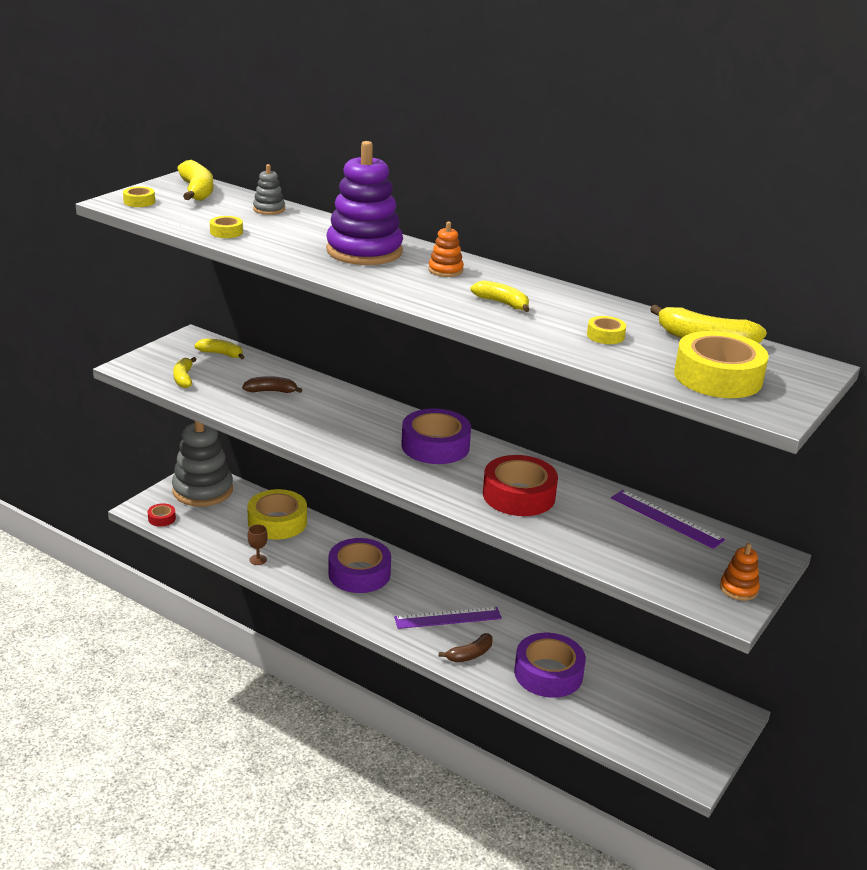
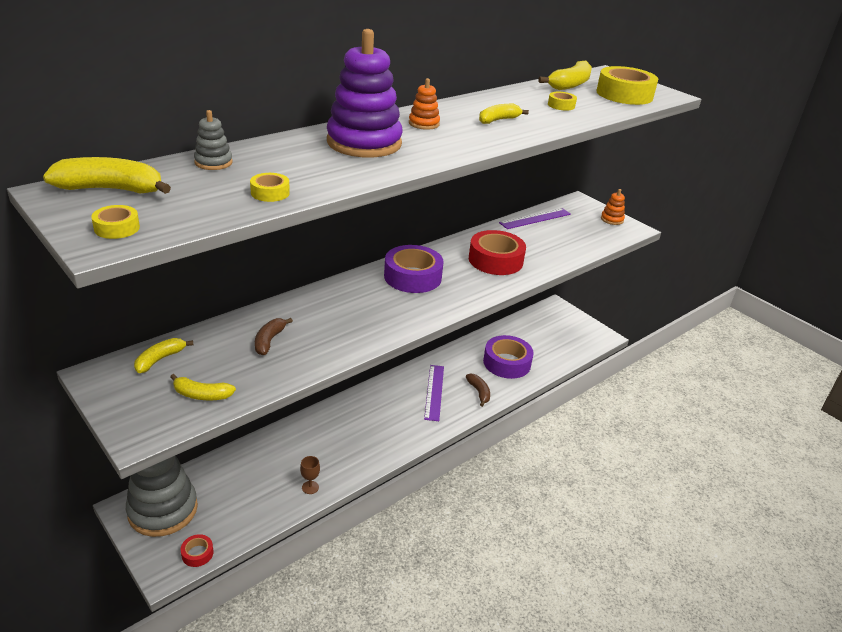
camera: 75 degrees left, 5 degrees up
yellow tape [247,489,307,540] -> none
purple tape [328,538,391,593] -> none

